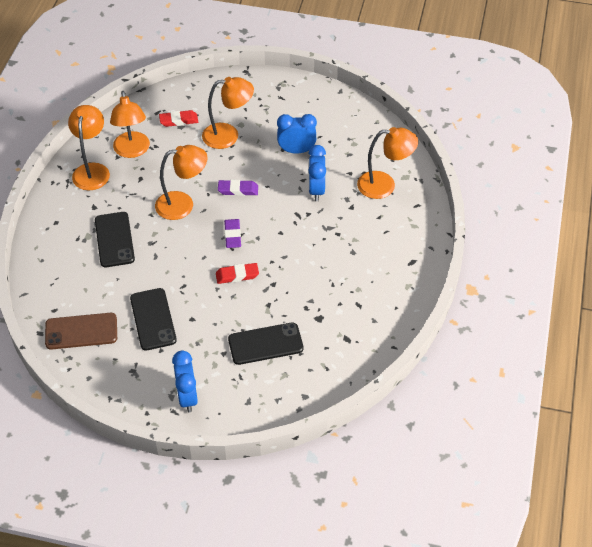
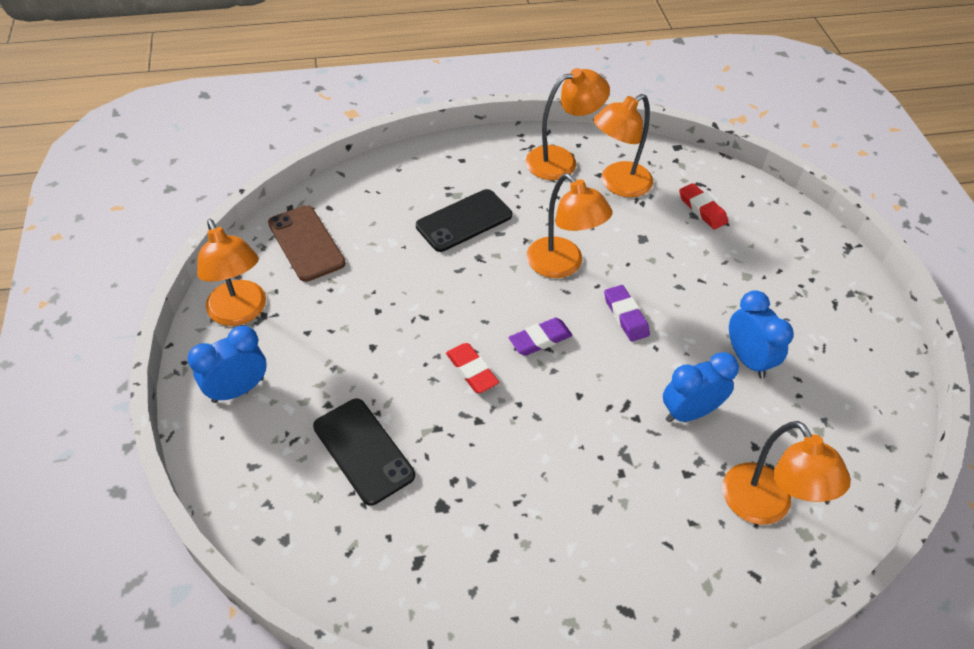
camera: 65 degrees right, 0 degrees up
black phone [130,288,177,351] -> none
orange lamp [202,77,254,149] -> orange lamp moved to [197,219,266,326]

